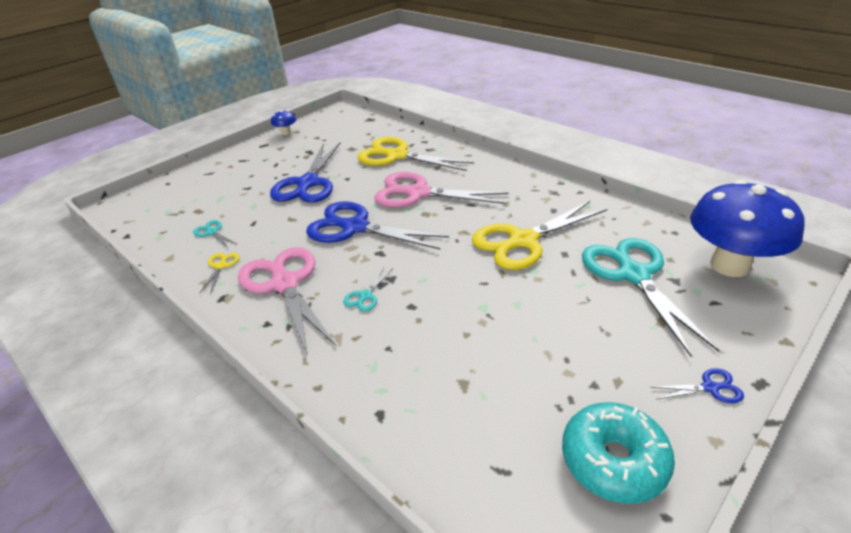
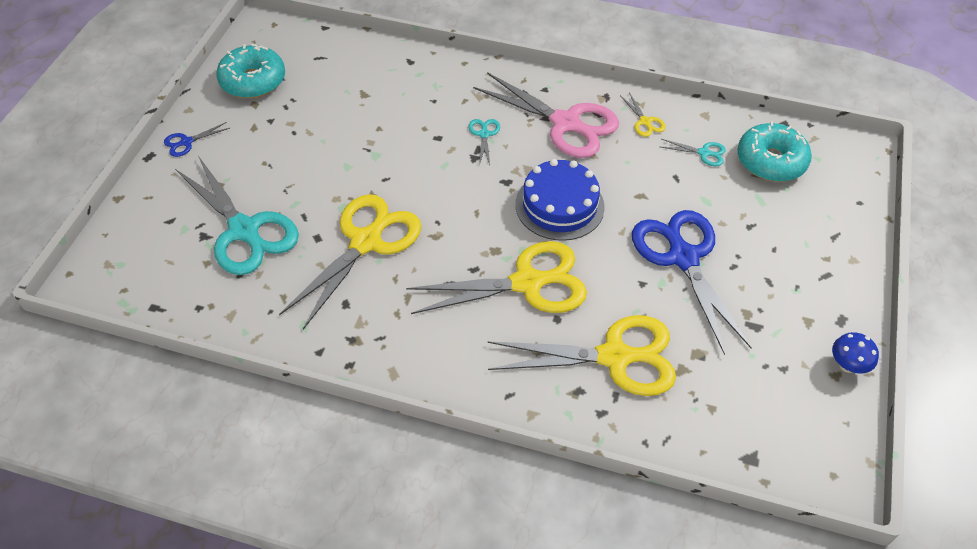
camera: 150 degrees right, 15 degrees up
blue scissors [306,201,449,249] -> blue cake [515,159,605,241]
pink scissors [374,172,509,208] -> yellow scissors [406,241,587,314]
blue mushroom [690,180,805,277] -> none
none -> turquoise donut [737,121,812,182]

